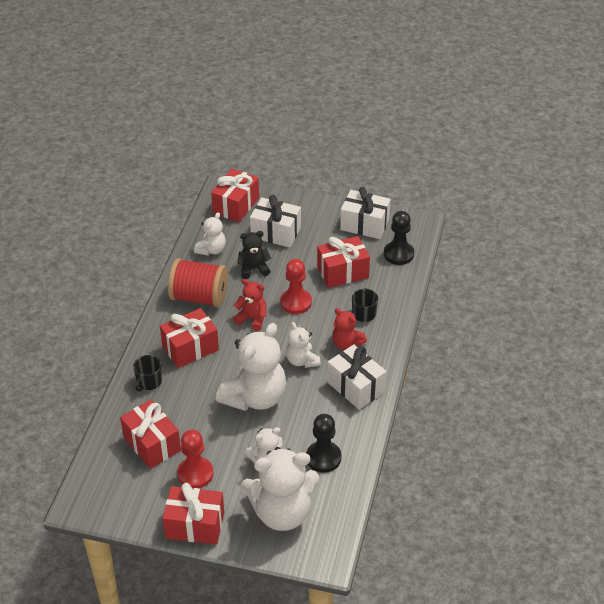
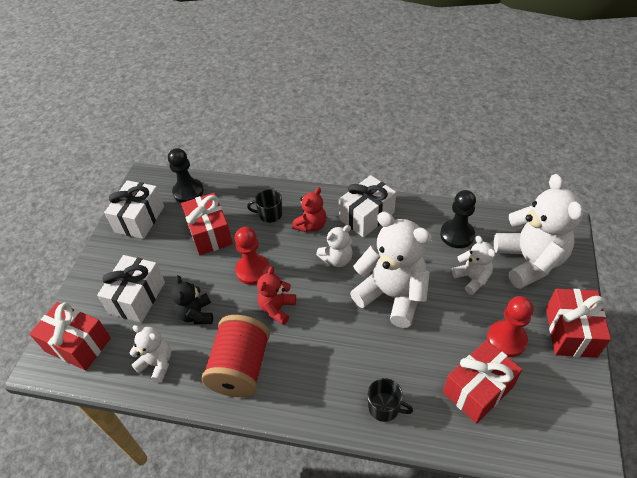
camera: 90 degrees left, 5 degrees up
red gift [160,308,219,368] -> none

